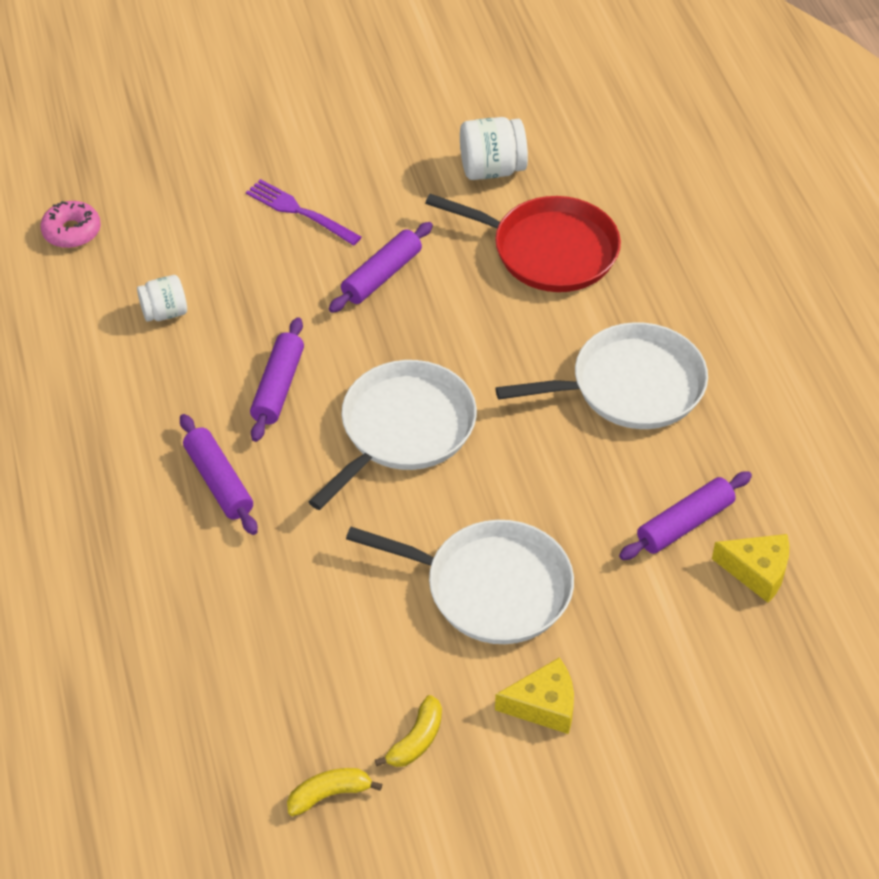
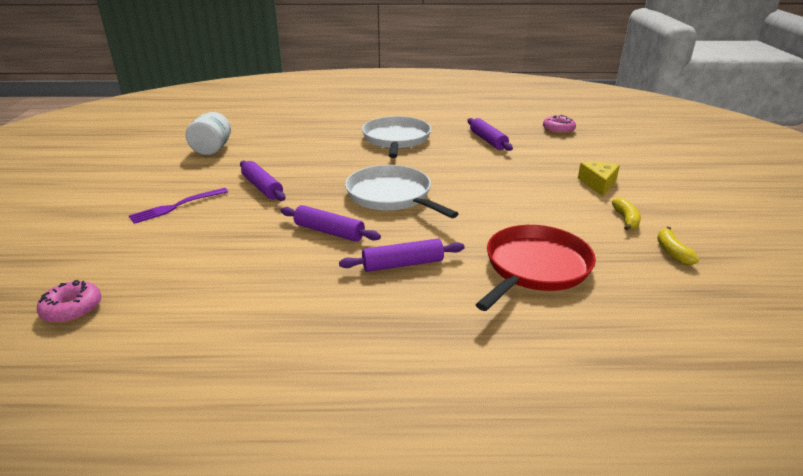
camera: 75 degrees left, 20 degrees down
white jar [137,275,187,322] -> none
white pan [346,520,574,644] -> none
yellow banana [375,695,442,767] -> yellow banana turned 45 degrees clockwise [612,198,641,231]
red pan [425,194,621,292] -> red pan moved to [475,225,596,311]
yellow cheese [712,534,789,603] -> none
none -> pink donut [543,115,576,134]

